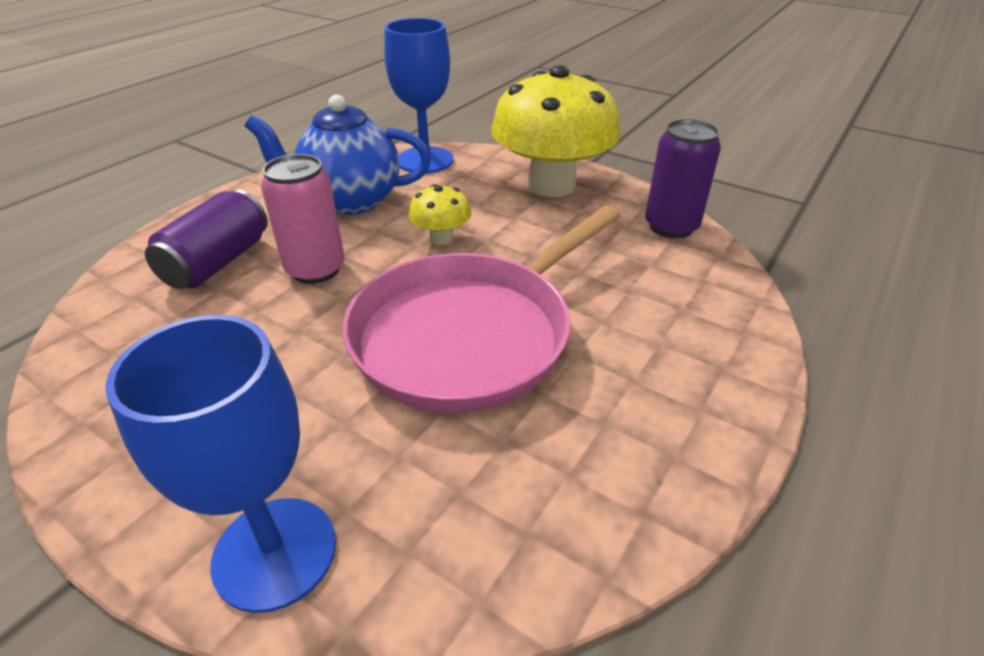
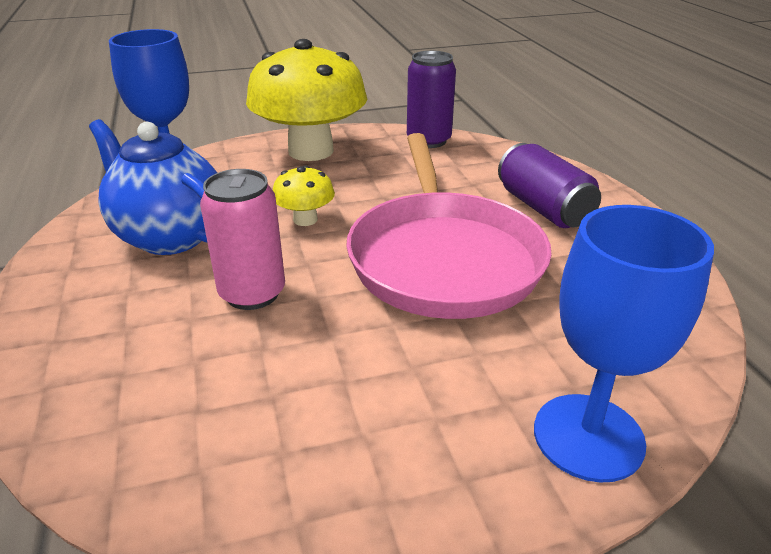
camera: 50 degrees left, 5 degrees down
purple can [145,189,268,289] -> purple can moved to [498,143,601,228]
blue teapot [244,94,431,215] -> blue teapot turned 90 degrees clockwise [89,119,217,255]

